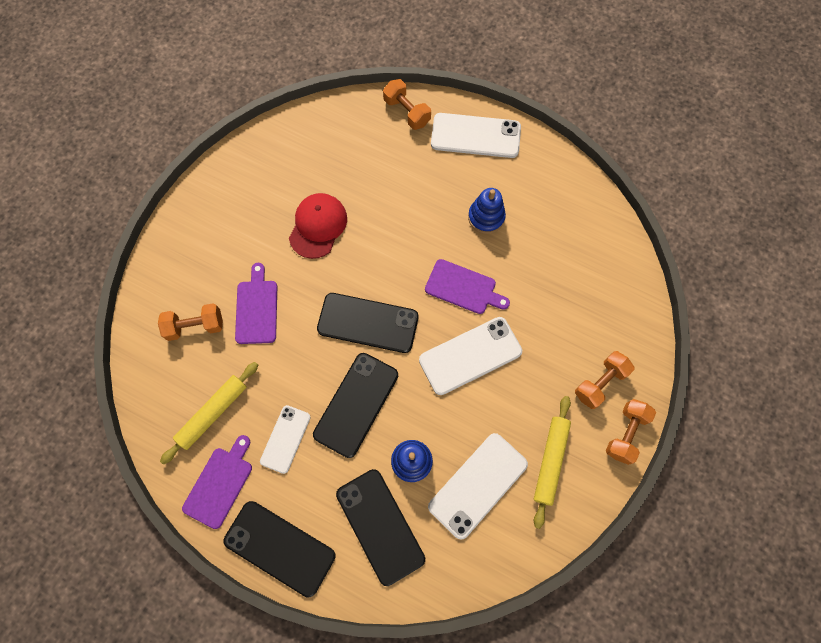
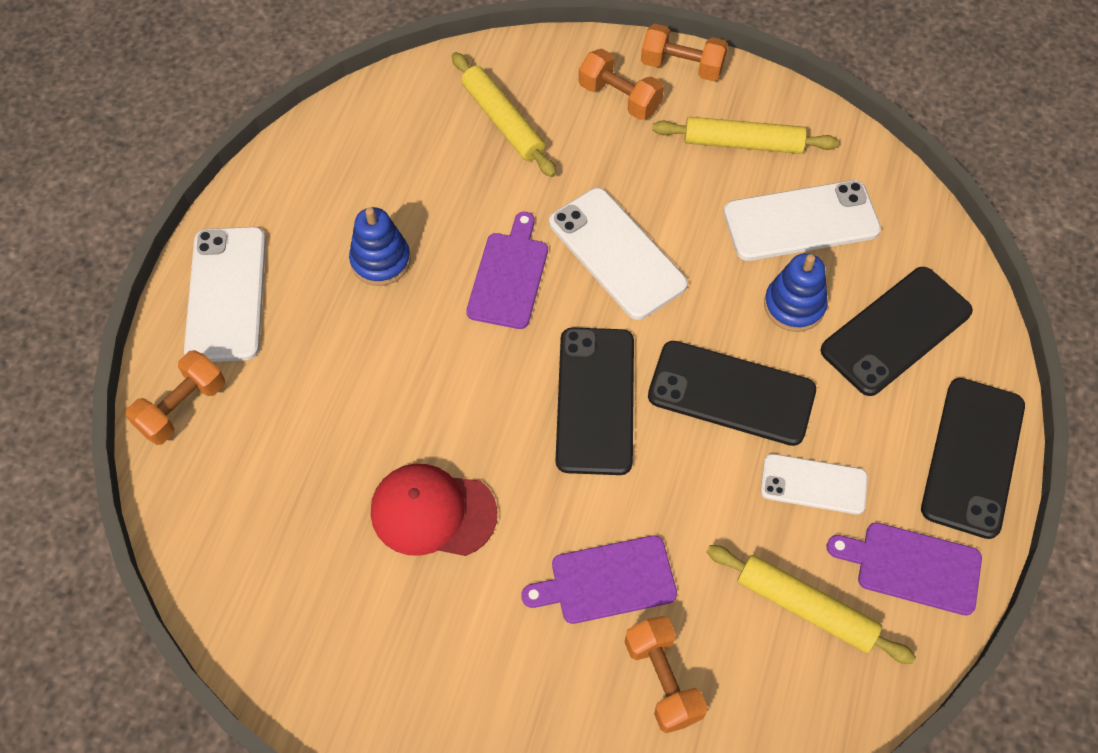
camera: 100 degrees left, 10 degrees down
white phone [428,433,528,540] -> white phone turned 45 degrees counterclockwise [724,180,881,261]
none -> yellow rolling pin [452,52,556,177]

